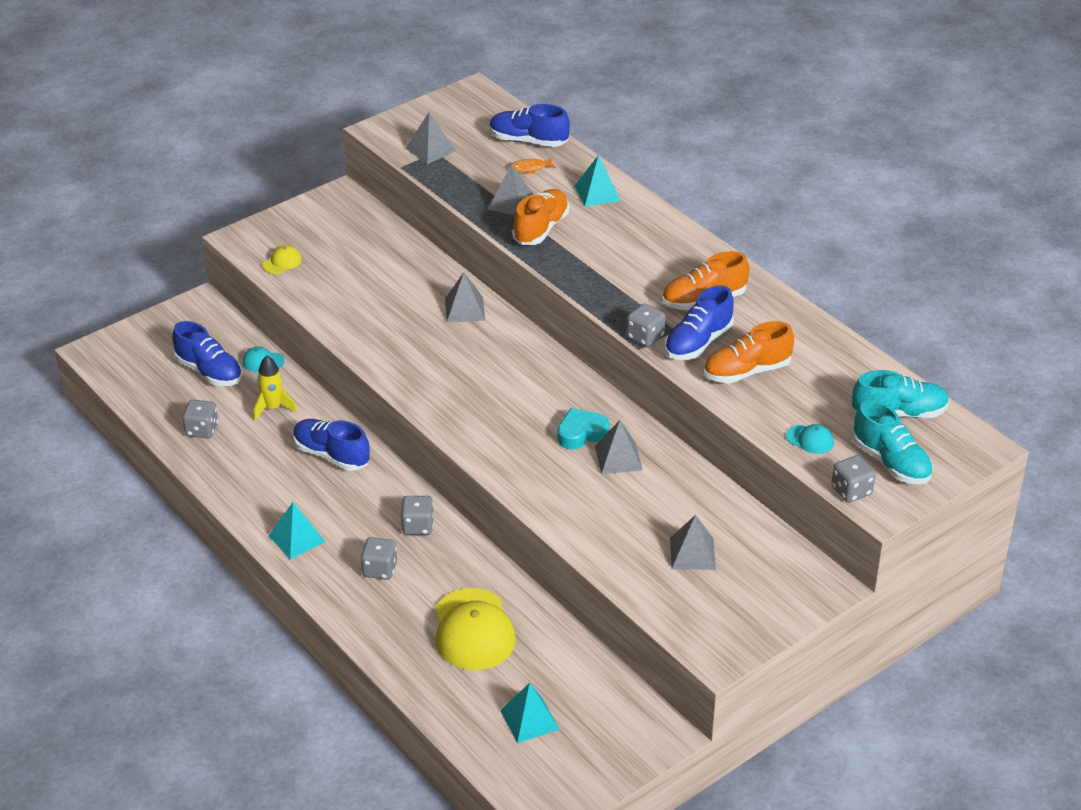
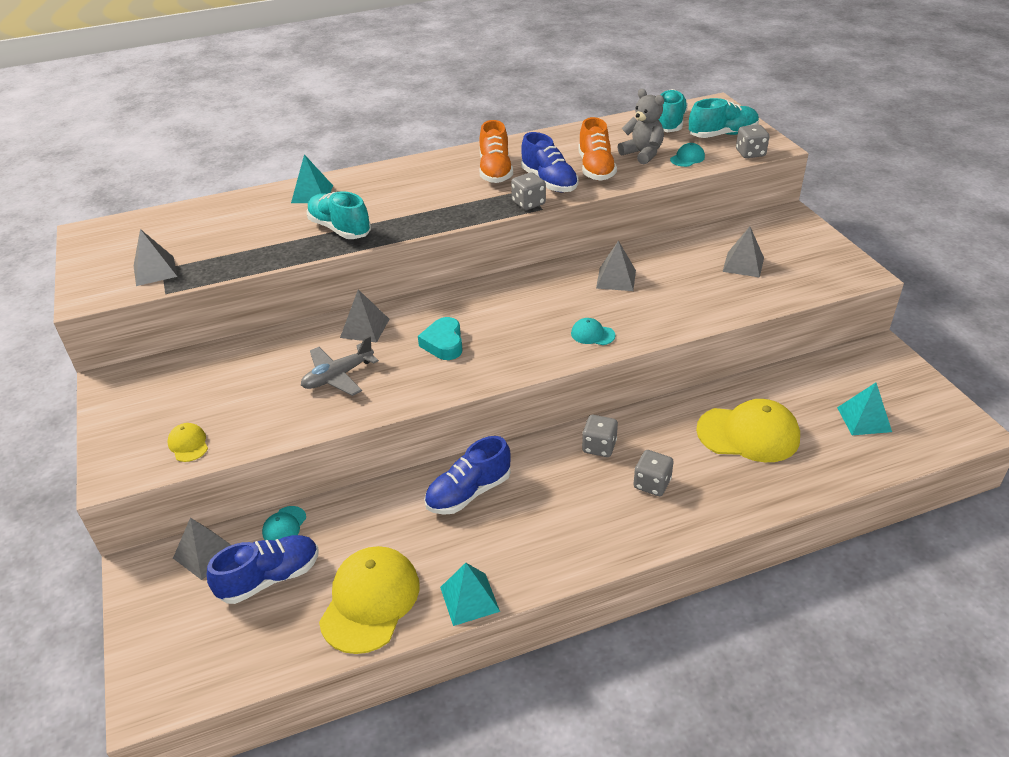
camera: 70 degrees left, 0 degrees up
grey dice [182,400,218,438] -> yellow cap [319,546,420,654]
yellow rocket [253,355,297,421] -> none
turquoise pyramid [269,502,326,559] -> turquoise pyramid moved to [440,563,500,626]
grey pyramid [488,165,534,215] -> grey pyramid moved to [173,518,231,580]
blue shoe [490,104,570,147] -> none
orange fish [509,158,556,174] -> none
orange shoe [512,189,569,245] -> turquoise shoe [307,191,371,239]
turquoise heart [557,408,610,450] -> turquoise heart moved to [418,317,463,360]
none -> grey plane [301,336,379,396]
none -> turquoise cap [571,318,615,345]
none -> grey teddy bear [618,89,664,164]

